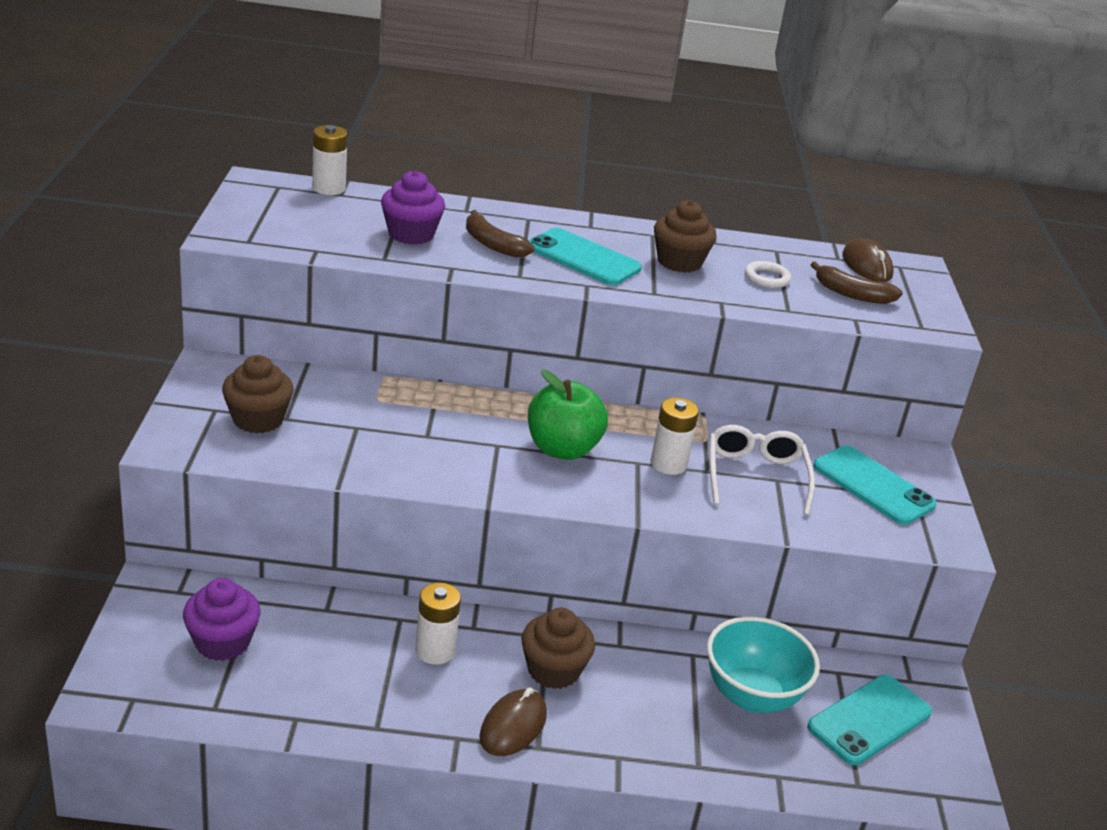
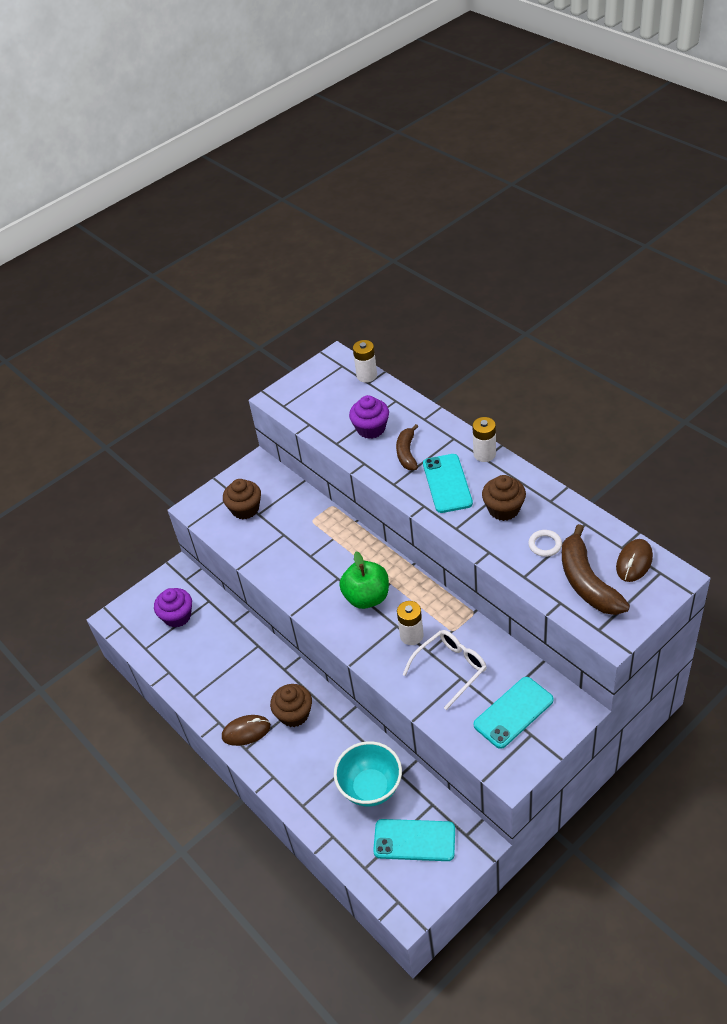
camera: 55 degrees right, 15 degrees up
white battery [415,583,461,664] -> white battery moved to [473,417,496,462]
brown banana [811,261,903,304] -> brown banana [562,524,630,615], size x1.65
turquoise phone [813,445,937,525] -> turquoise phone turned 45 degrees clockwise [474,677,554,749]

